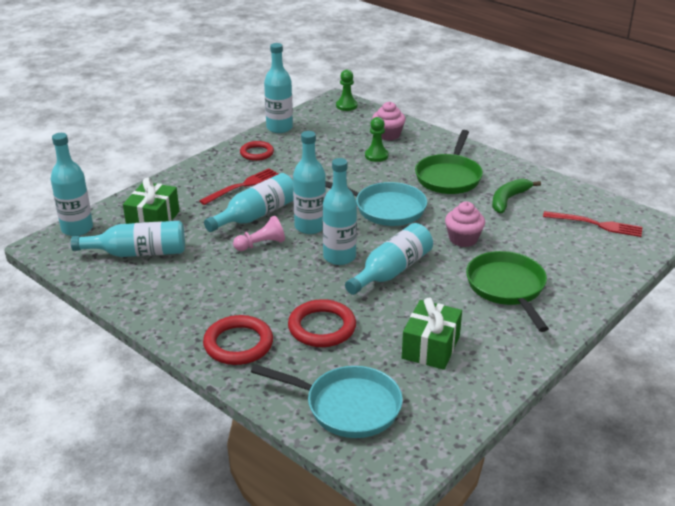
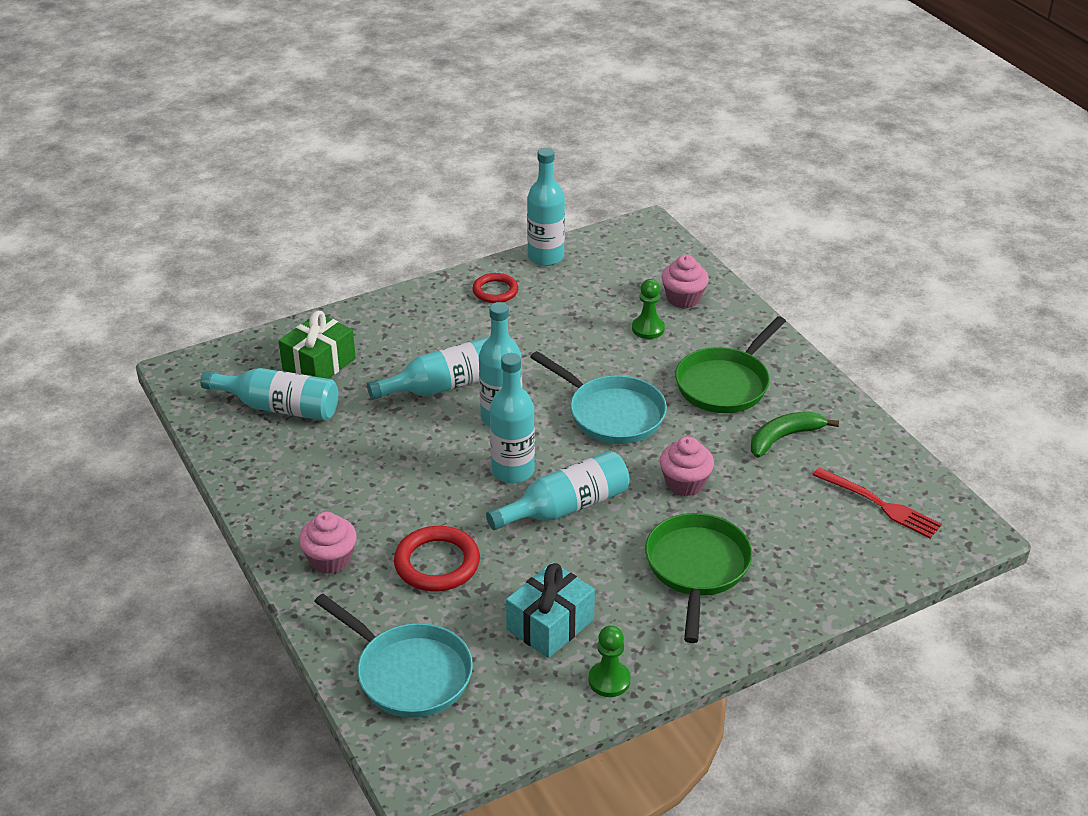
camera: 20 degrees right, 5 degrees up
turquoise bottle [51,133,93,236] -> none
red fork [199,168,279,205] -> none
red ring [203,315,273,365] -> pink cupcake [299,512,357,574]
pink pawn [233,216,285,251] -> none
green pawn [336,70,357,111] -> green pawn moved to [588,625,631,697]
green gift [402,297,462,370] -> turquoise gift [506,562,595,658]

